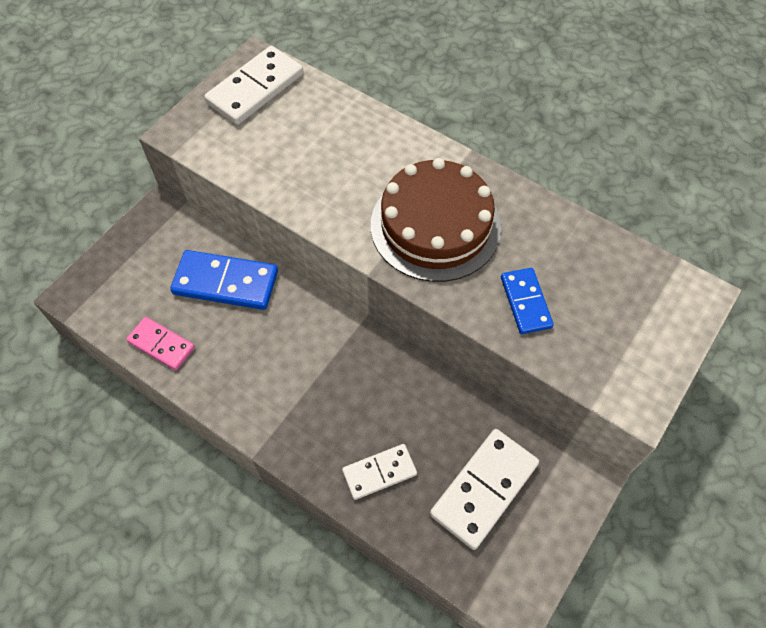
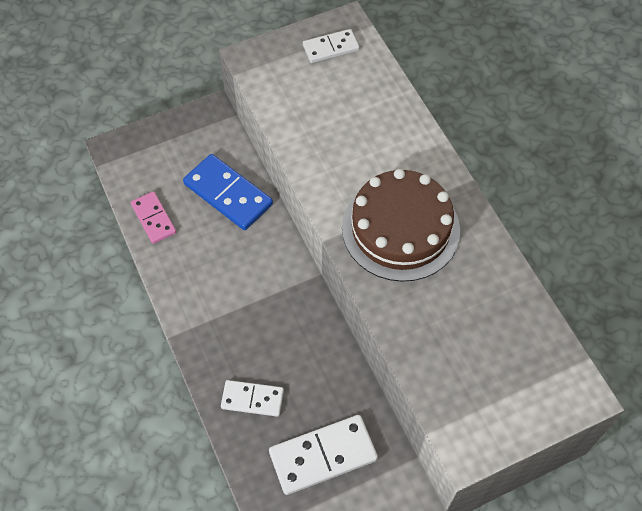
camera: 30 degrees right, 0 degrees up
white domino [204,46,303,125] -> white domino [303,29,359,63], size x0.62
blue domino [501,268,554,334] -> none

